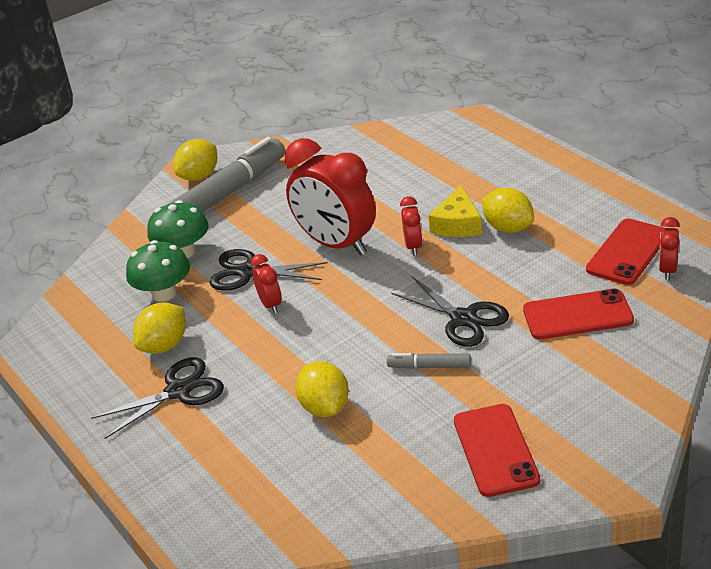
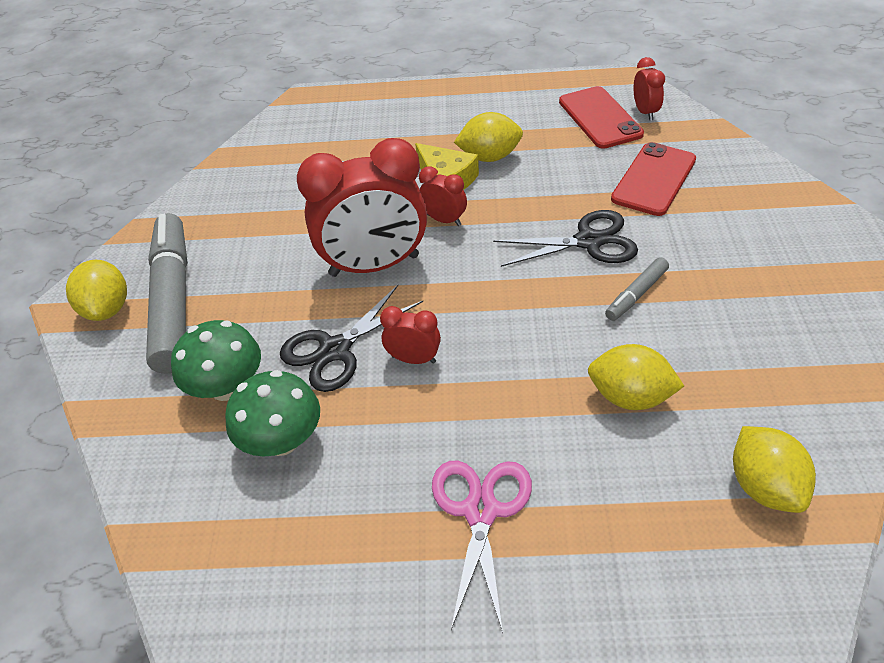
camera: 55 degrees left, 10 degrees up
black scissors [91,357,224,439] -> pink scissors [432,461,532,633]
yellow lemon [133,303,186,354] -> yellow lemon moved to [733,426,816,513]
red phone [454,404,540,497] -> none
red clock [659,217,680,280] -> red clock turned 150 degrees counterclockwise [634,57,665,121]

